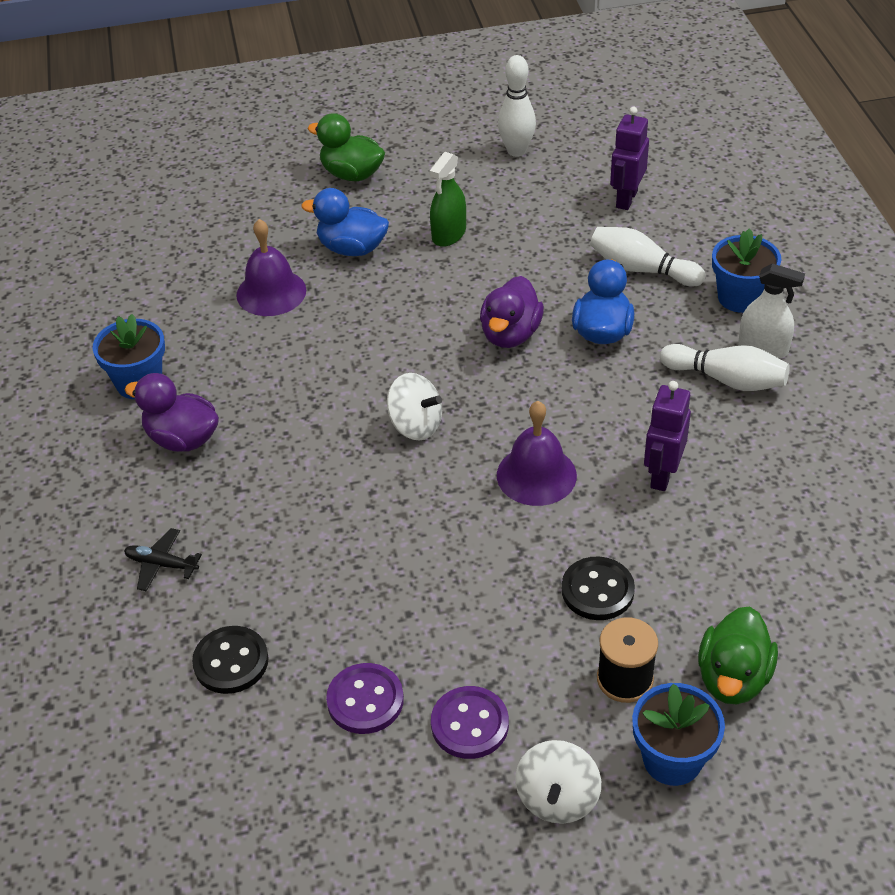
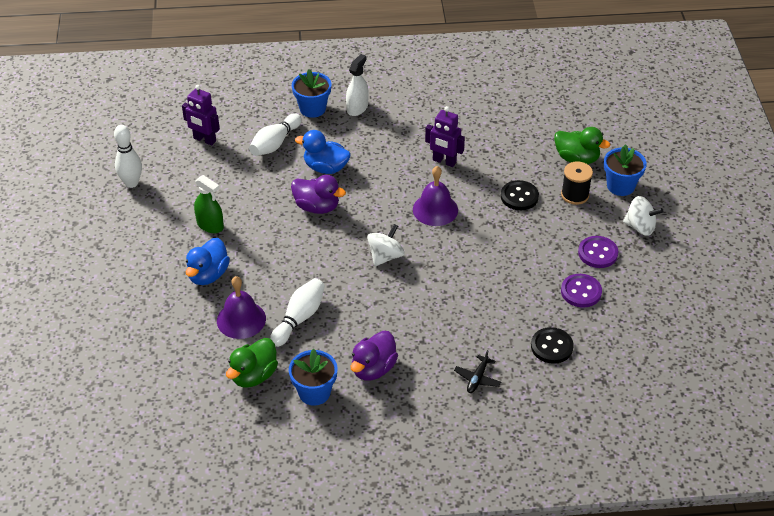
camera: 85 degrees left, 0 degrees up
green duck [308,113,385,181] -> green duck moved to [226,338,278,387]
white bowling pin [660,344,790,391] -> white bowling pin moved to [270,278,325,347]

